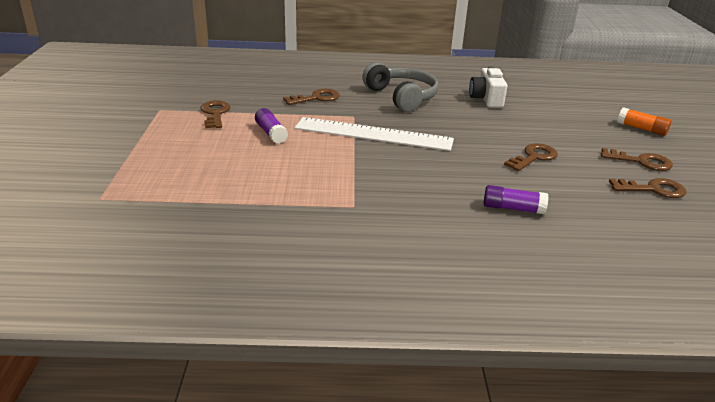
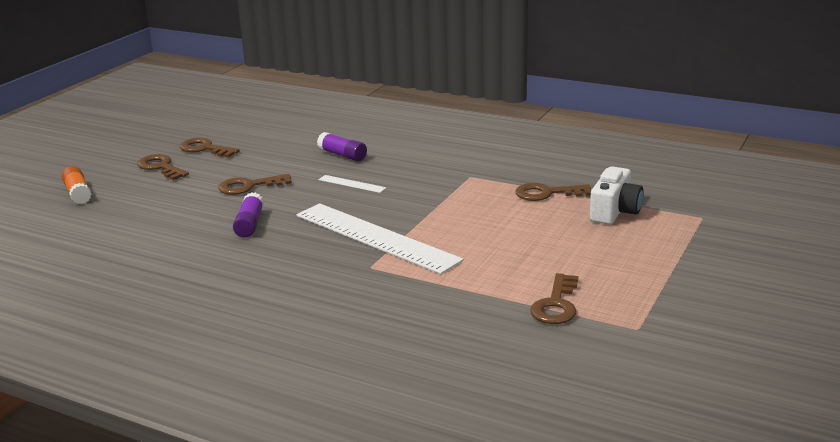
camera: 150 degrees left, 5 degrees down
purple glue stick [255,108,288,144] -> purple glue stick moved to [233,192,264,238]
brown key [283,89,340,105] -> brown key moved to [515,183,591,201]
grey headphones [362,62,438,112] -> none
white camera [469,66,507,108] -> white camera moved to [590,166,644,224]
none -> white ruler [318,175,386,193]

